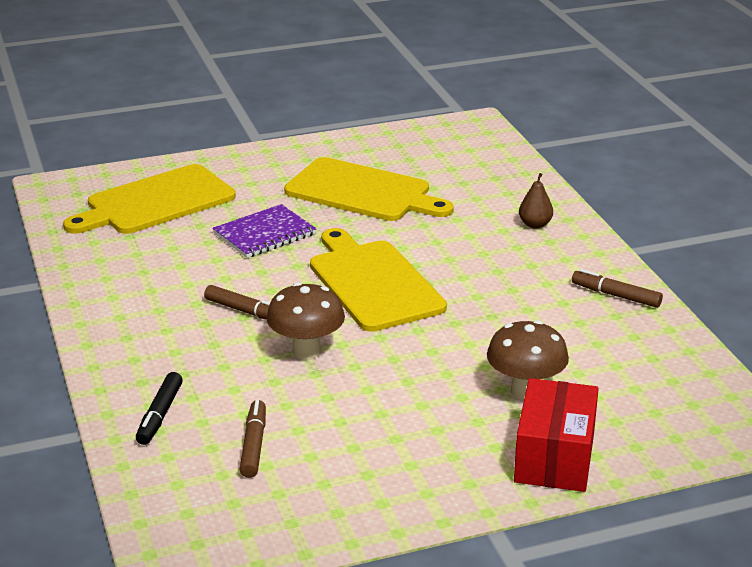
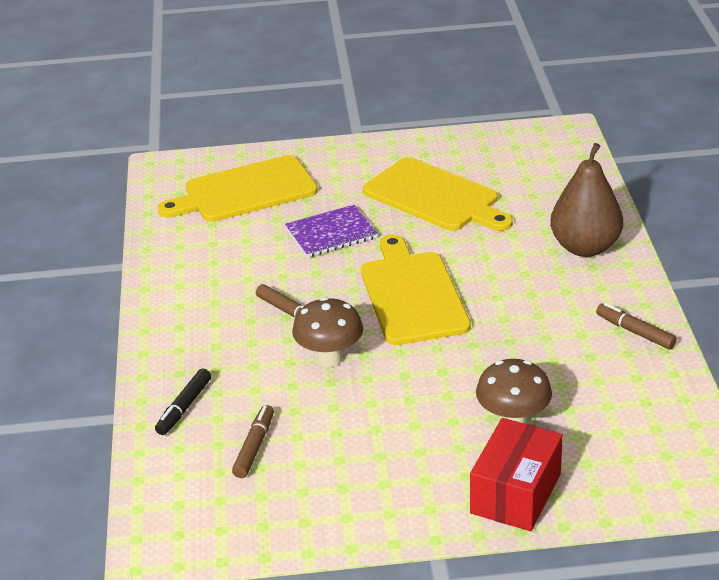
camera: 15 degrees right, 5 degrees up
brown pear [519,173,553,229] -> brown pear [550,143,623,257], size x2.18

